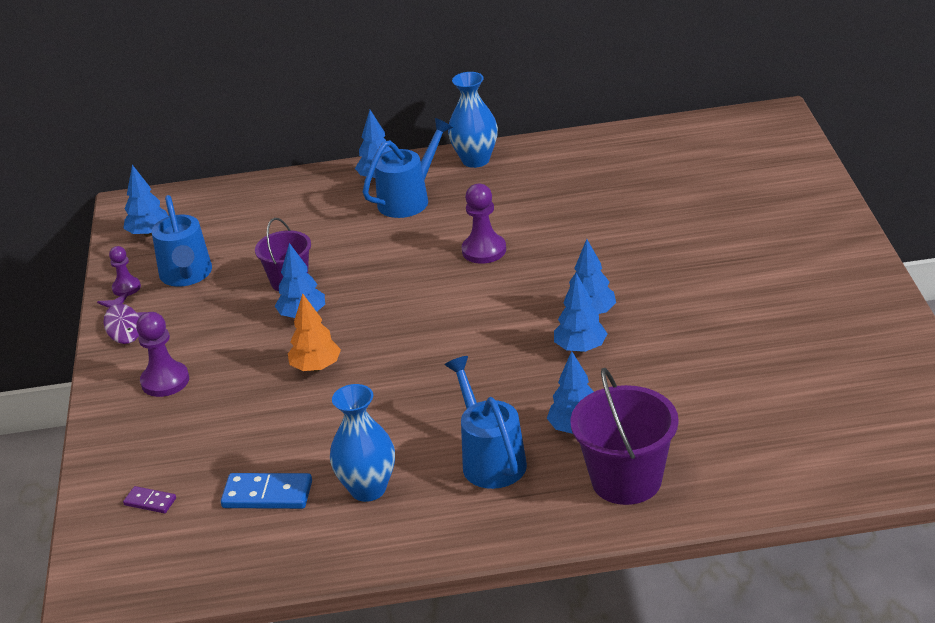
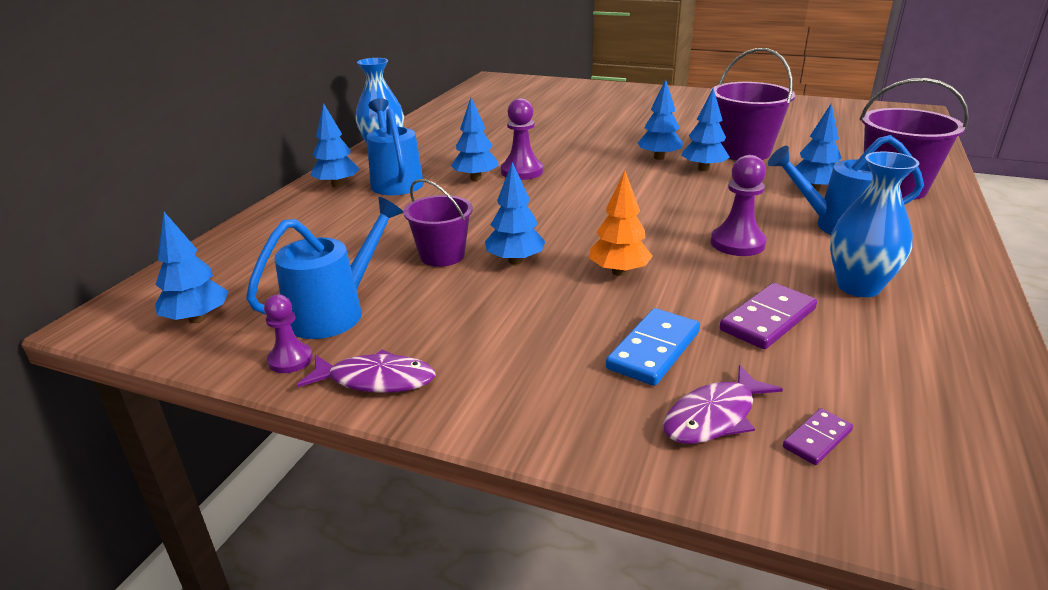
camera: 65 degrees left, 5 degrees down
purple pawn [136,312,189,397] -> purple pawn moved to [711,155,767,256]
blue watering can [152,195,212,287] -> blue watering can turned 60 degrees counterclockwise [246,197,404,339]
blue domino [221,473,312,509] -> blue domino moved to [606,308,700,386]
none -> blue tree [451,97,499,181]
none -> purple fish [663,365,783,444]
none -> purple bucket [711,48,795,160]
none -> purple domino [720,283,817,349]

